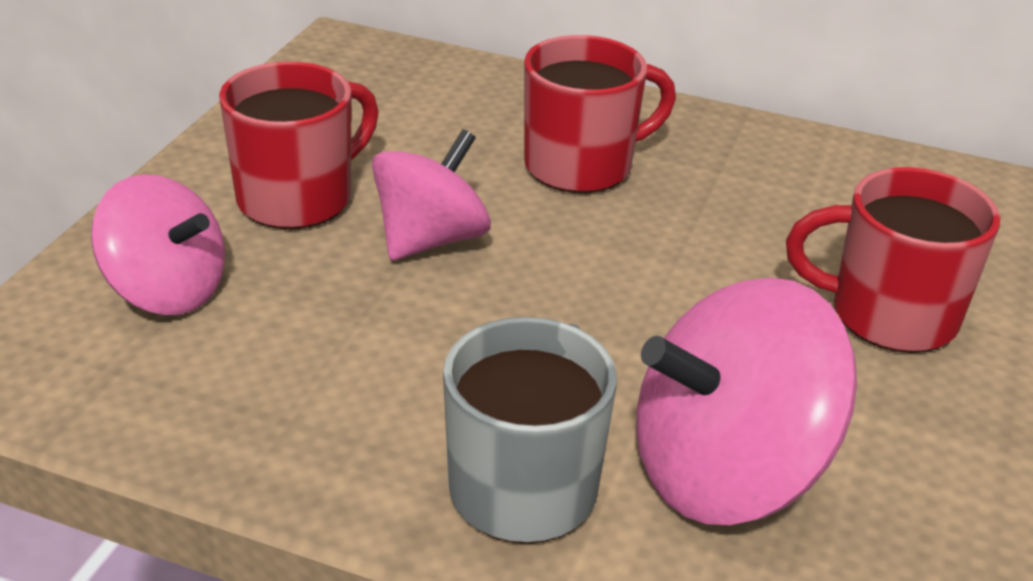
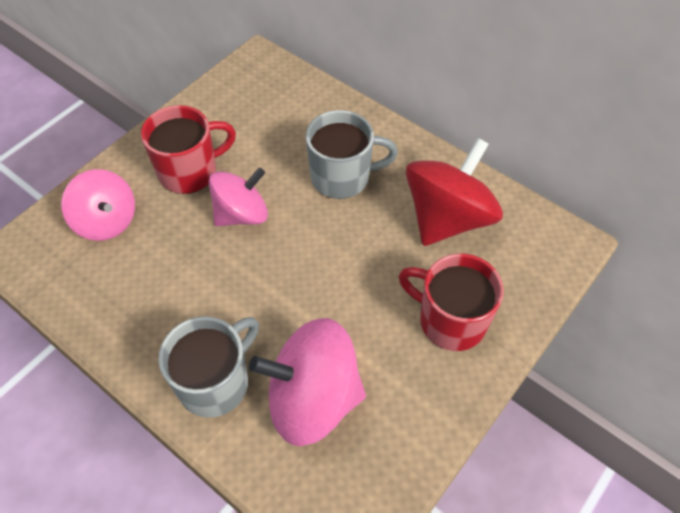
camera: 20 degrees right, 20 degrees up
red mug [524,35,676,193] -> grey mug [306,110,398,199]
none -> red spinning top [406,138,503,246]

